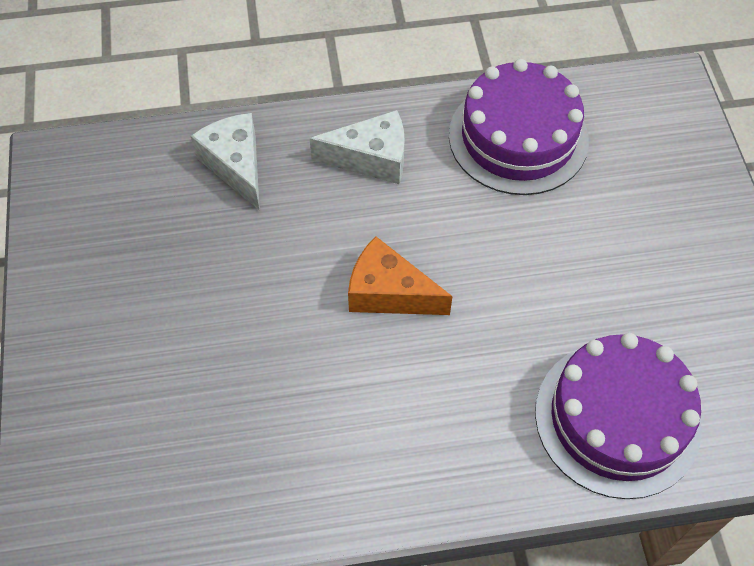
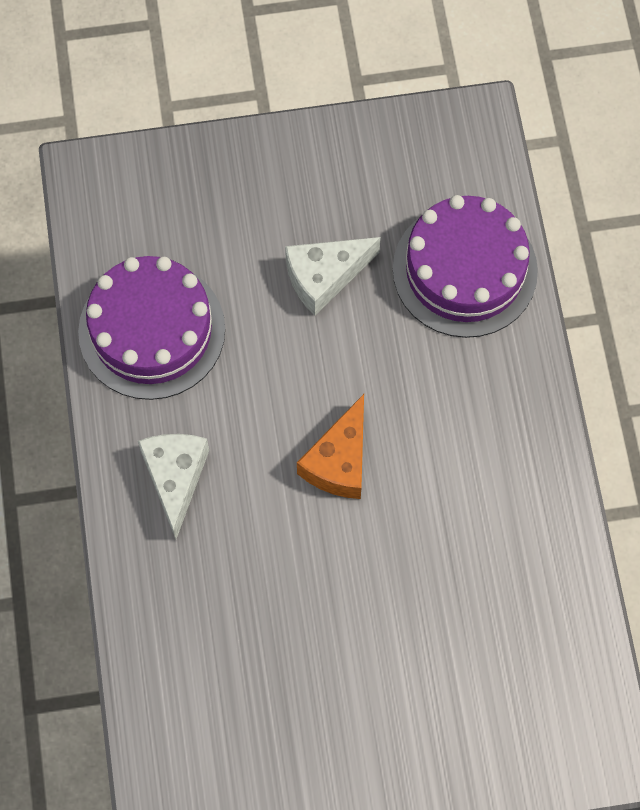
camera: 90 degrees left, 10 degrees up
white cheese [191,113,260,211] -> white cheese moved to [285,237,381,315]

